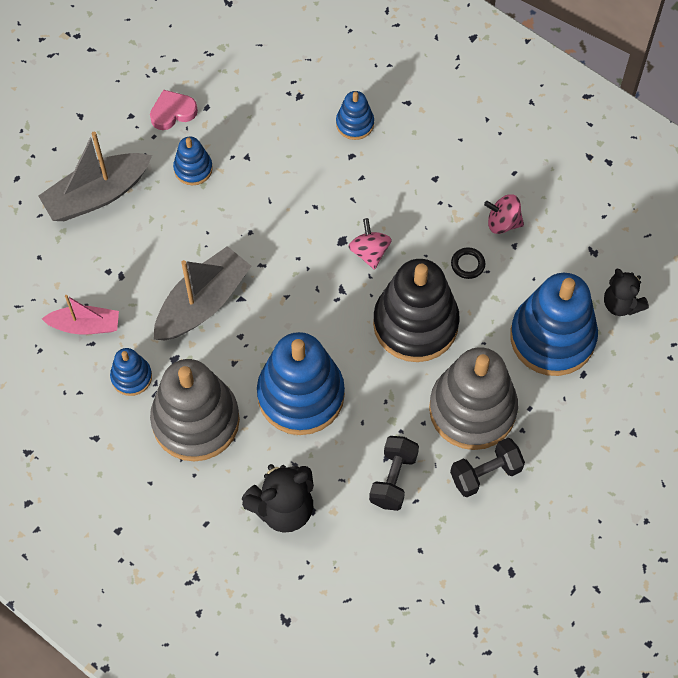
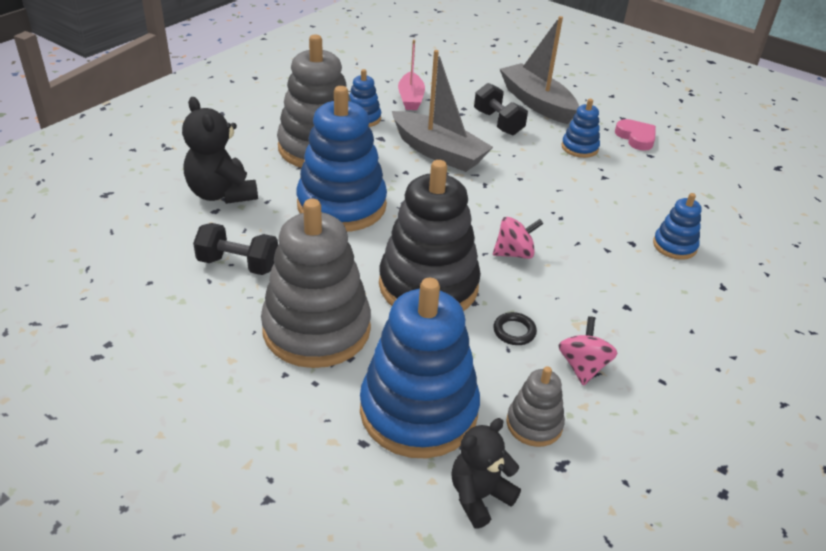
camera: 85 degrees right, 25 degrees down
black dumbbell [450,438,525,497] -> black dumbbell moved to [474,83,528,135]
none -> grey stacking toy [506,366,565,447]

